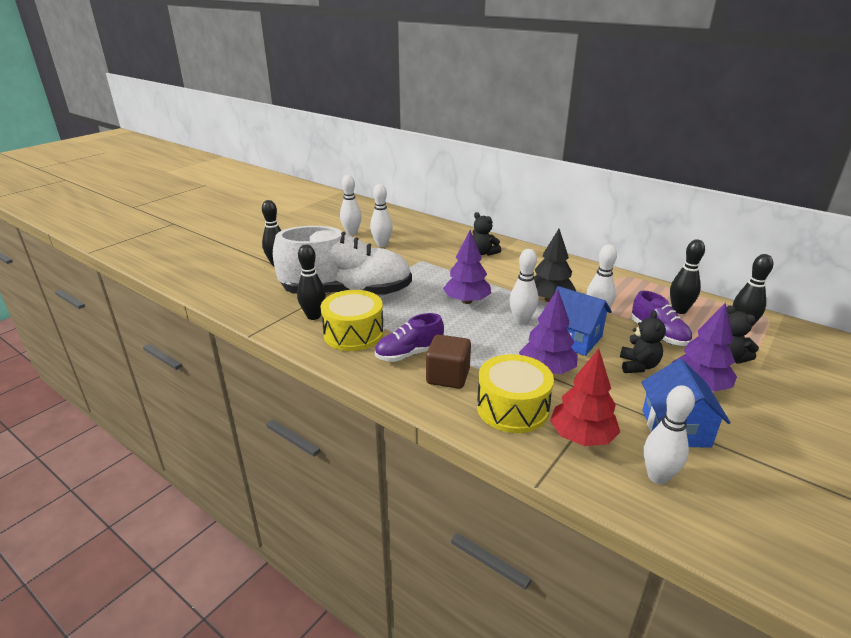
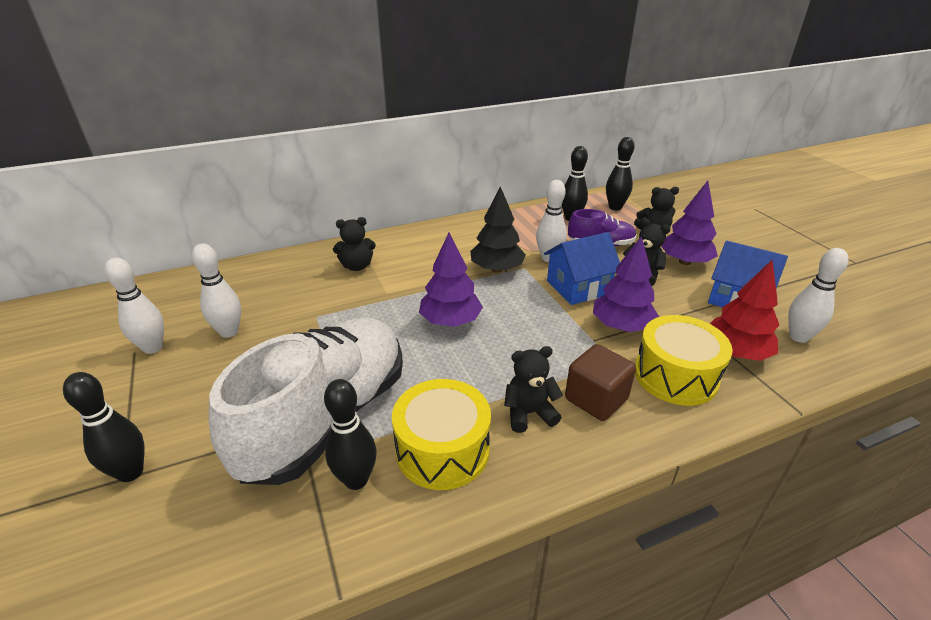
camera: 60 degrees left, 5 degrees up
purple shoe [375,313,444,362] -> black teddy bear [504,346,563,433]
white bowling pin [509,249,538,325] -> none

